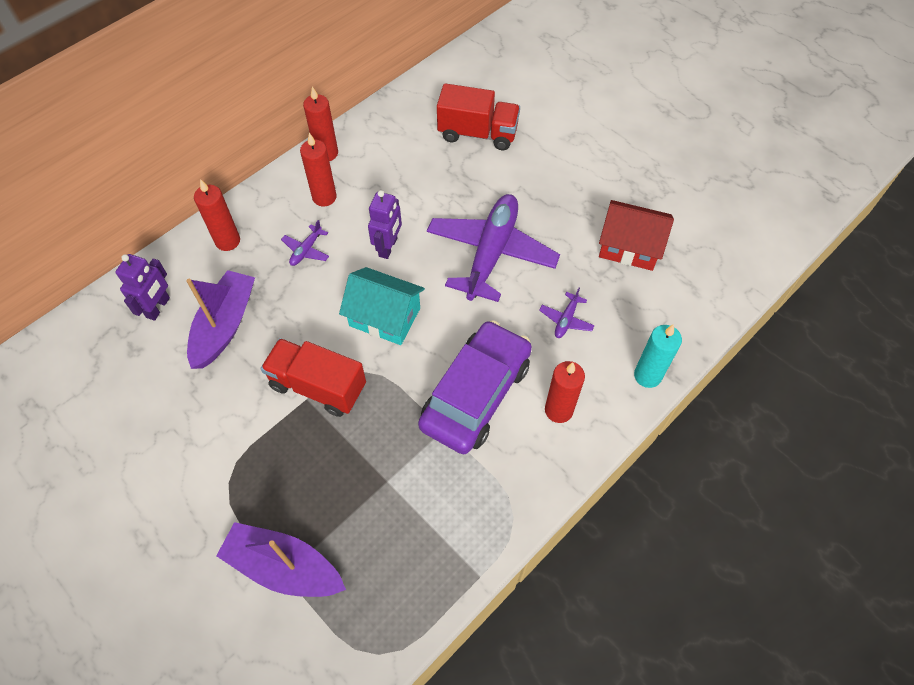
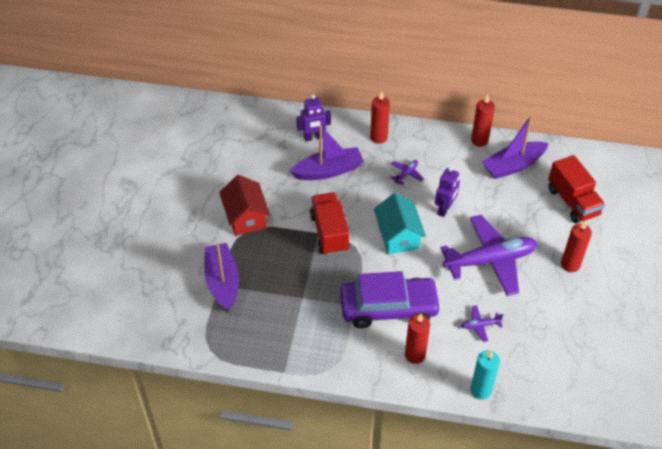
camera: 55 degrees right, 10 degrees down
purple plane [281,220,329,266] -> purple plane turned 135 degrees clockwise [390,160,424,185]
red candle [300,133,337,206] -> red candle moved to [561,220,592,272]
purple robot [368,190,402,259] -> purple robot turned 45 degrees counterclockwise [435,167,460,217]
red house [599,200,674,271] -> red house moved to [219,175,270,236]
none -> purple boat [482,116,549,179]

